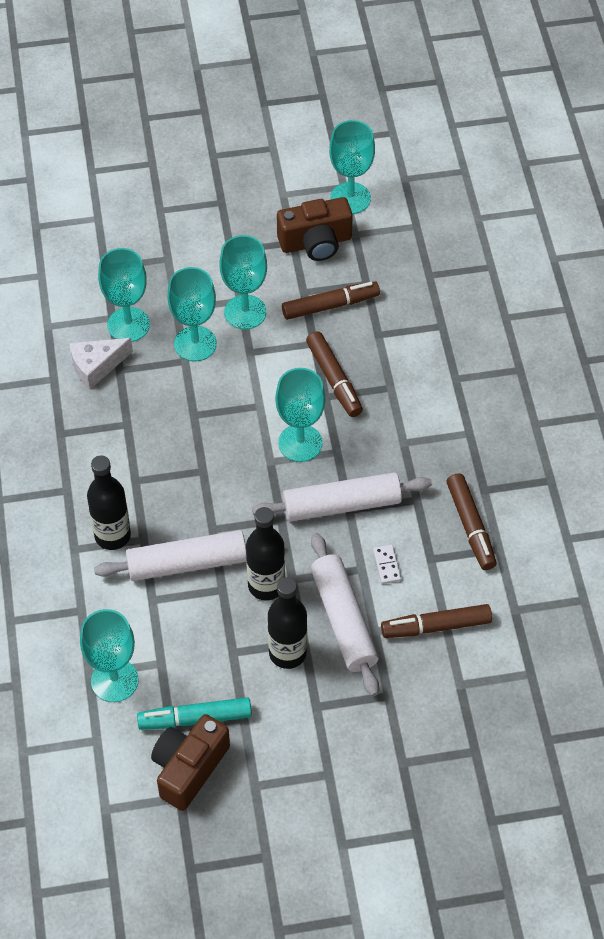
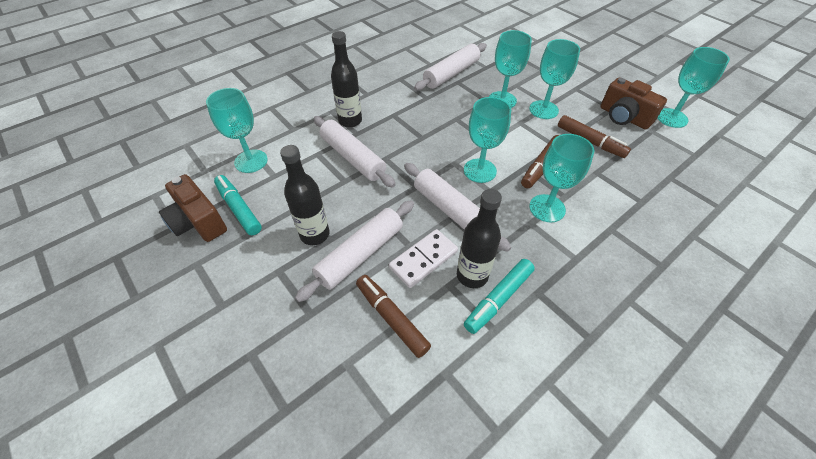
camera: 60 degrees right, 5 degrees down
white cheese [69,338,133,389] -> white rolling pin [414,43,487,91]
turquoise goblet [98,248,150,342] -> turquoise goblet moved to [529,134,594,222]
brown camera [151,714,230,811] -> brown camera turned 135 degrees counterclockwise [159,174,227,242]
black bottle [246,507,285,600] -> black bottle moved to [457,189,502,288]
white domino [373,544,401,584] -> white domino [389,229,458,288], size x1.91
brown marker [447,473,497,570] -> turquoise marker [464,259,535,334]

